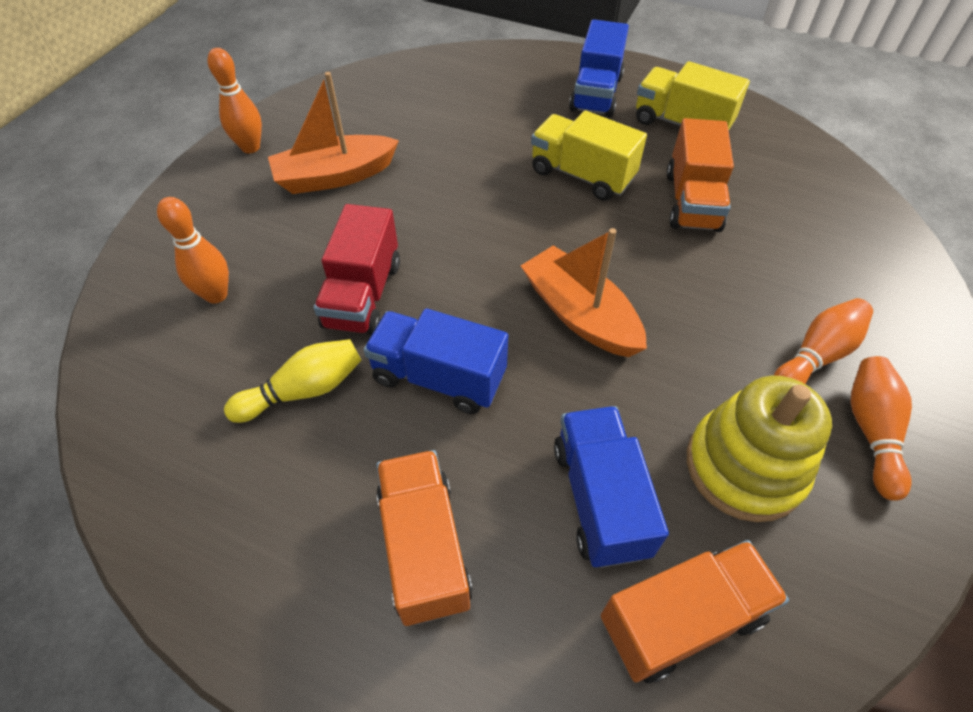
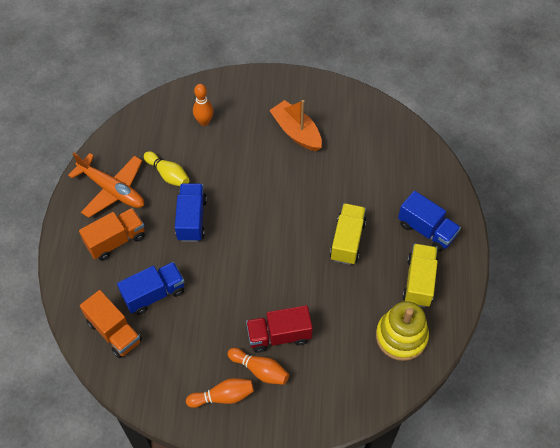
camera: 70 degrees right, 5 degrees up
orange bowling pin [207,48,262,153] -> none
red truck [314,204,400,335] -> red truck moved to [246,305,313,353]
orange boat [521,228,647,357] -> none
blue truck [569,19,629,117] -> blue truck turned 135 degrees counterclockwise [398,191,461,252]
orange truck [667,118,734,232] -> none
yellow stacking toy [687,376,832,522] -> yellow stacking toy moved to [376,301,429,361]
none -> orange plane [68,152,144,218]

